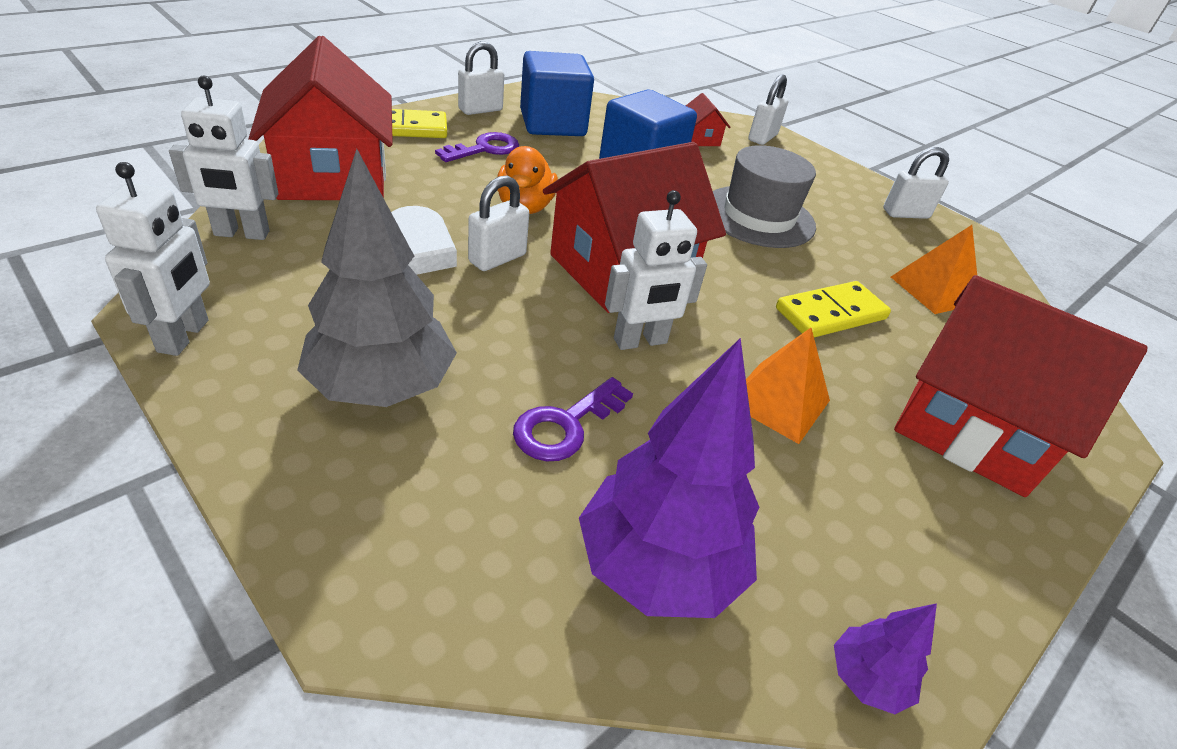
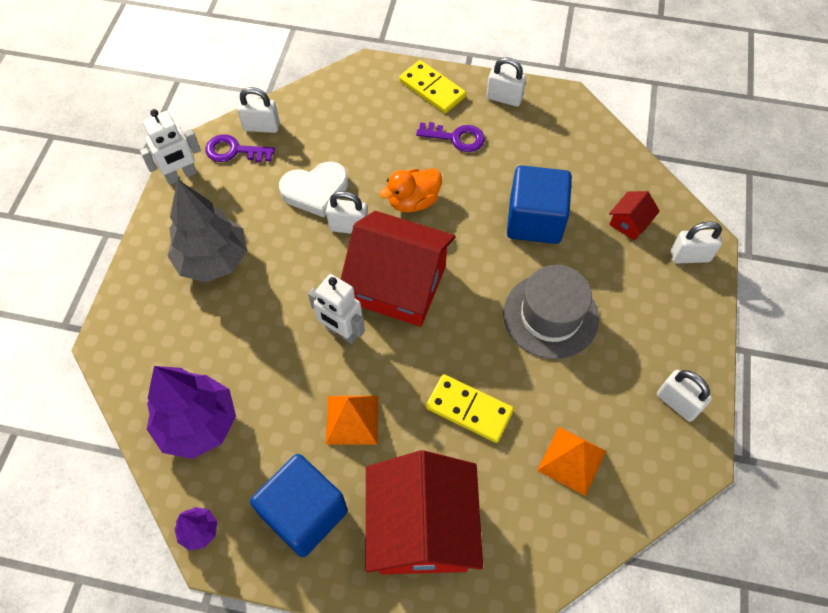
camera: 60 degrees right, 20 degrees up
white robot [169,75,278,240] -> white padlock [237,87,280,133]
red house [248,36,393,200] -> none
purple key [513,377,633,461] -> purple key moved to [205,134,275,162]
blue cube [520,51,594,136] -> blue cube moved to [250,454,348,557]

